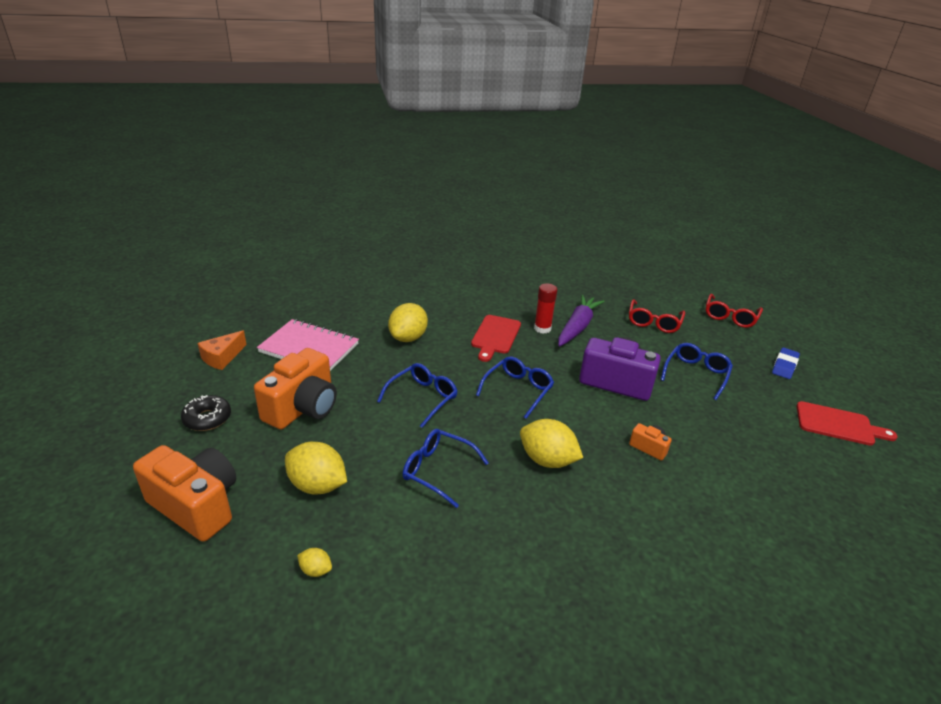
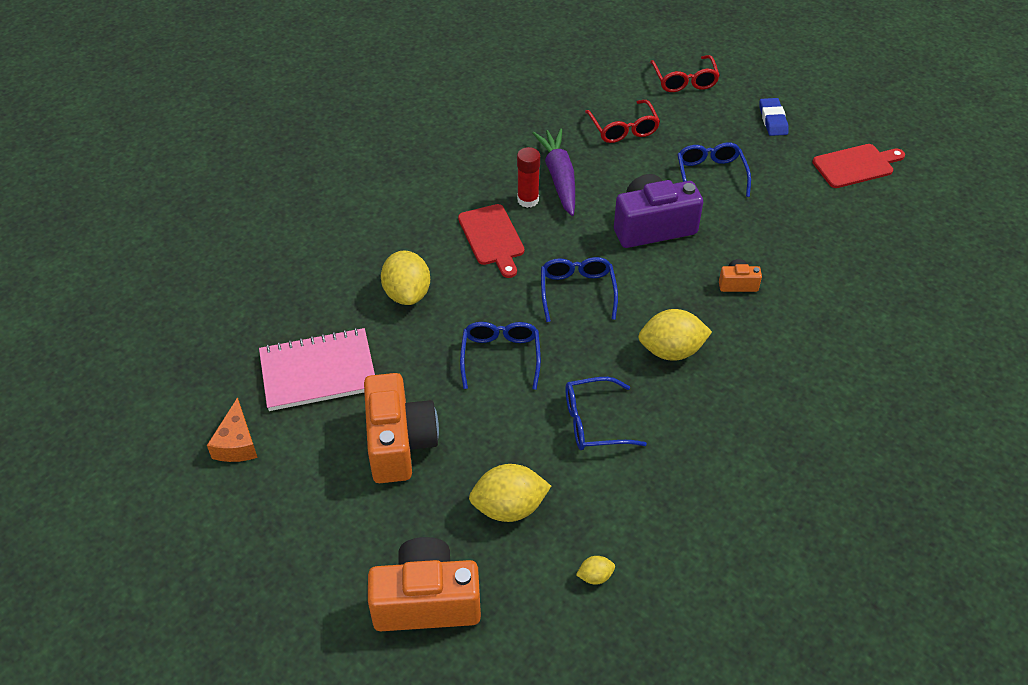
camera: 35 degrees left, 15 degrees up
black donut [181,395,231,431] -> none

